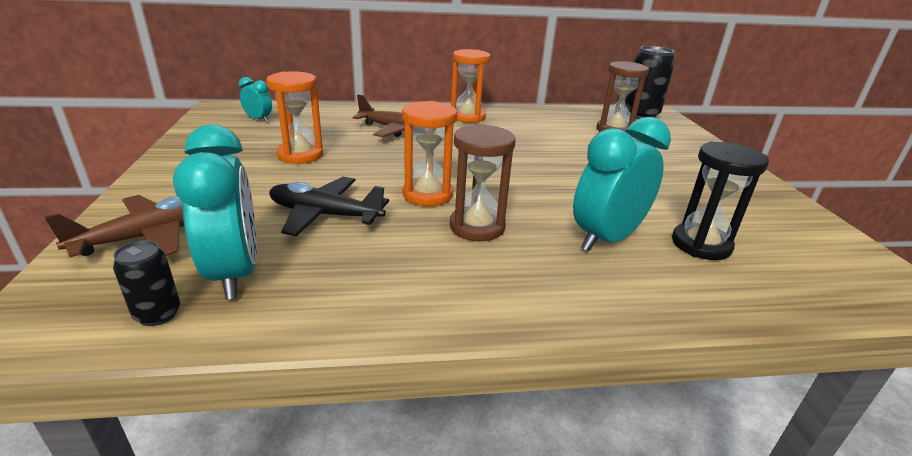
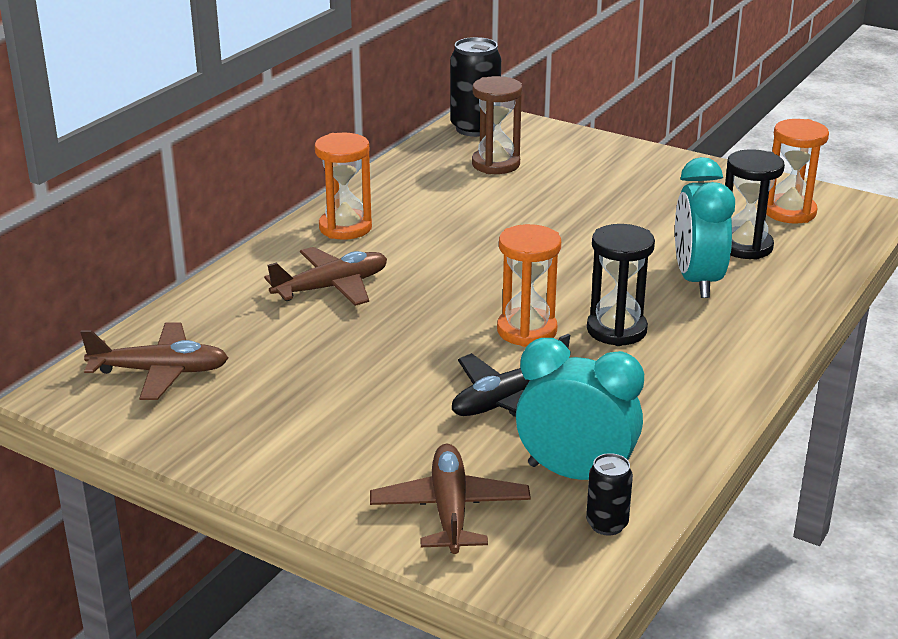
camera: 50 degrees left, 0 degrees up
turquoise clock [239,77,272,122] -> brown plane [80,322,228,400]
orange hourglass [266,71,323,164] -> orange hourglass moved to [766,119,829,224]
brown hourglass [450,124,516,241] -> black hourglass [587,224,655,346]

